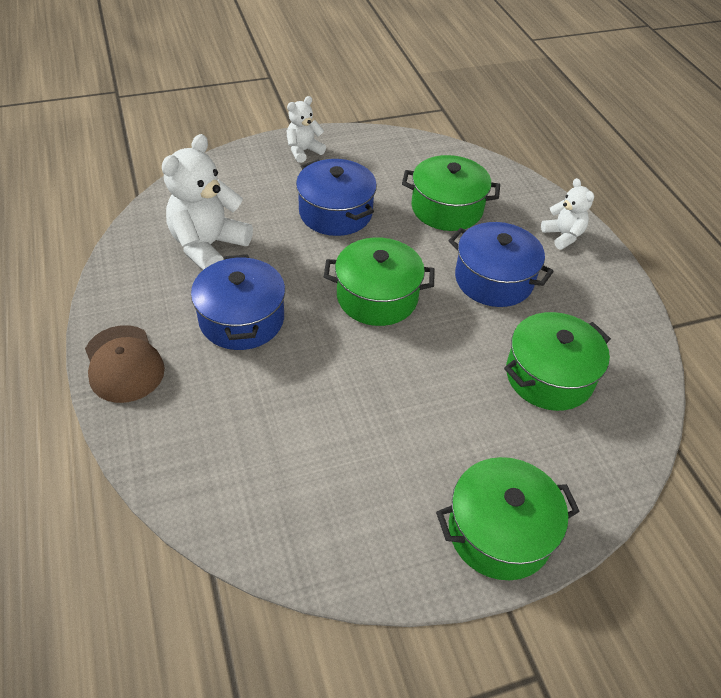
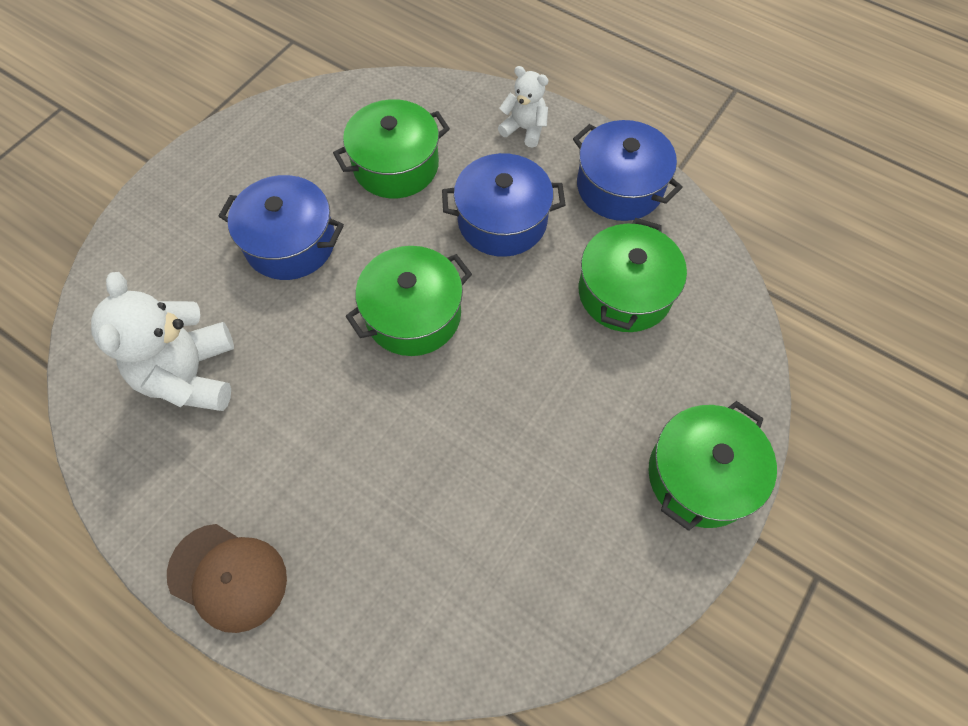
camera: 35 degrees left, 15 degrees up
blue pot [191,254,285,350] -> blue pot moved to [573,120,683,221]
white teddy bear [286,96,326,163] -> none

